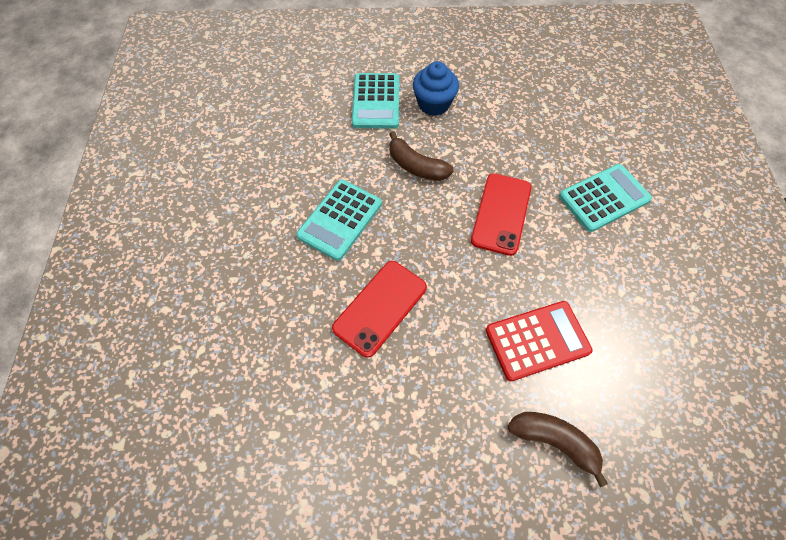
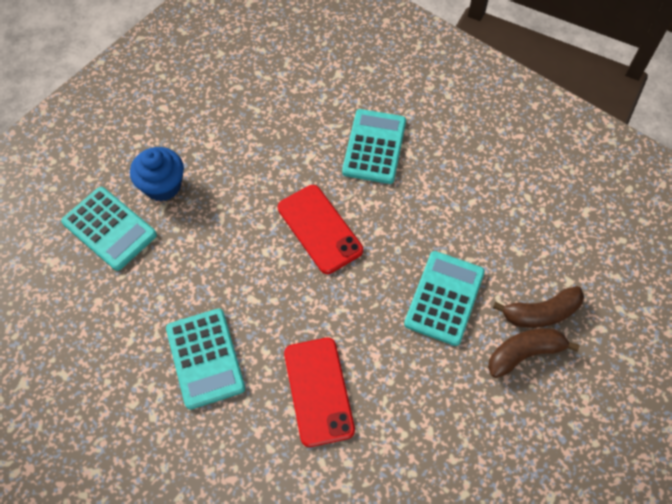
camera: 50 degrees left, 0 degrees up
brown banana [389,131,454,181] -> brown banana moved to [493,286,584,328]
red calculator [486,301,593,381] -> turquoise calculator [404,251,485,346]

